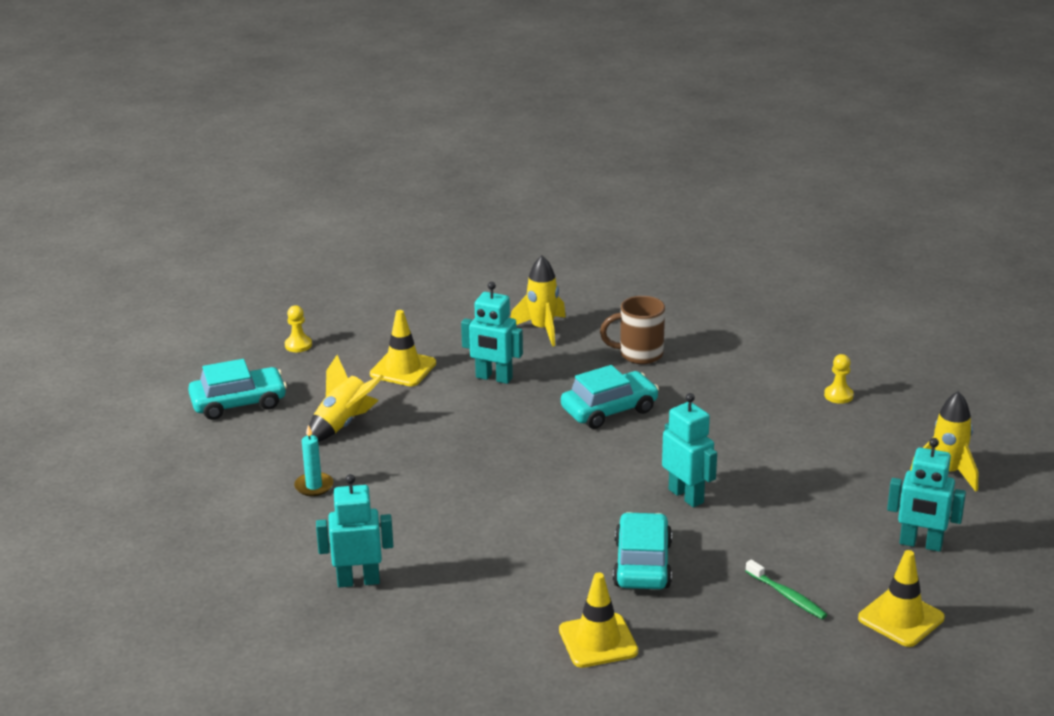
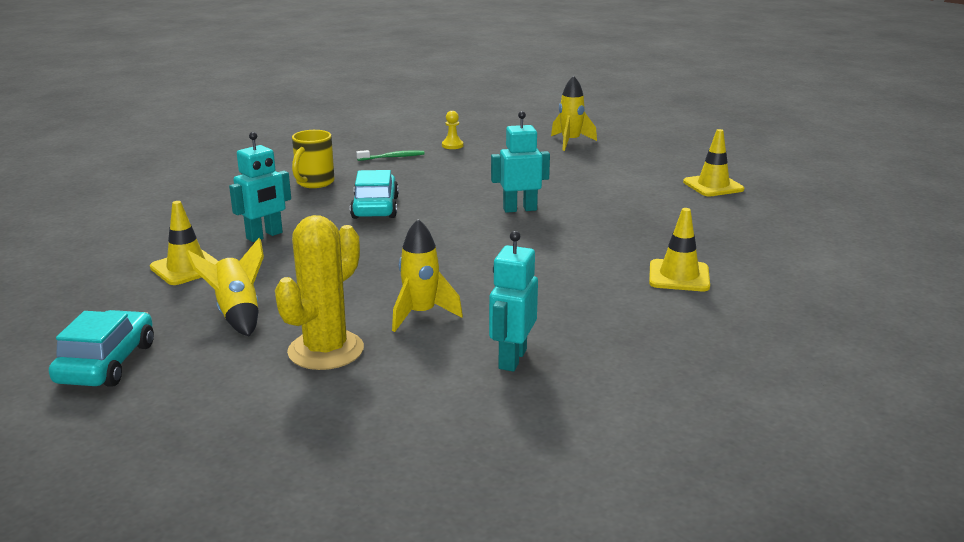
camera: 65 degrees left, 5 degrees down
yellow pawn [285,305,312,352] -> none
turquoise candle [294,425,333,496] -> yellow cactus [275,215,364,370]
yellow rocket [510,255,566,347] -> yellow rocket moved to [392,219,463,332]
brown mug [600,296,665,364] -> yellow mug [292,130,335,188]
turquoise car [613,512,672,589] -> none
green toothbrush [745,560,827,619] -> green toothbrush moved to [356,150,425,161]
turquoise robot [887,438,966,552] -> none

